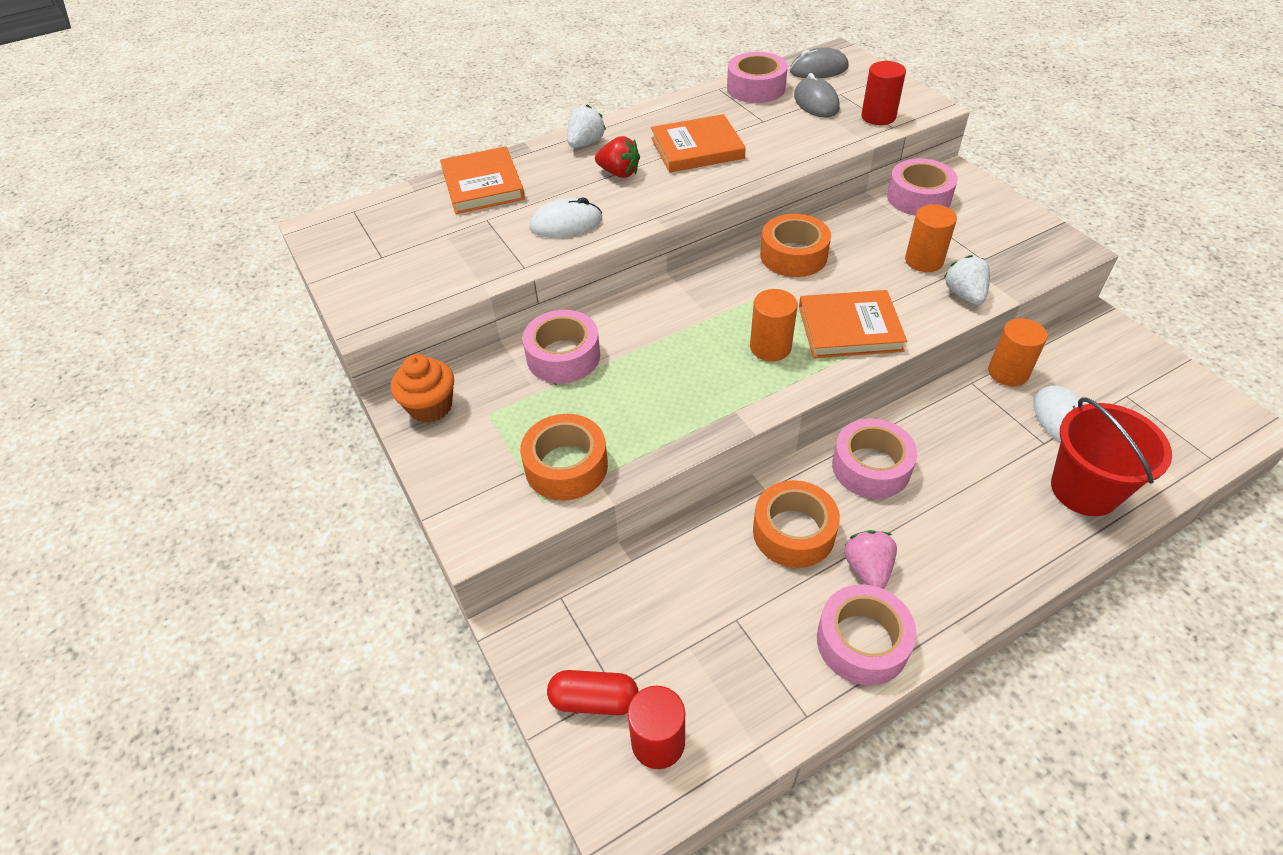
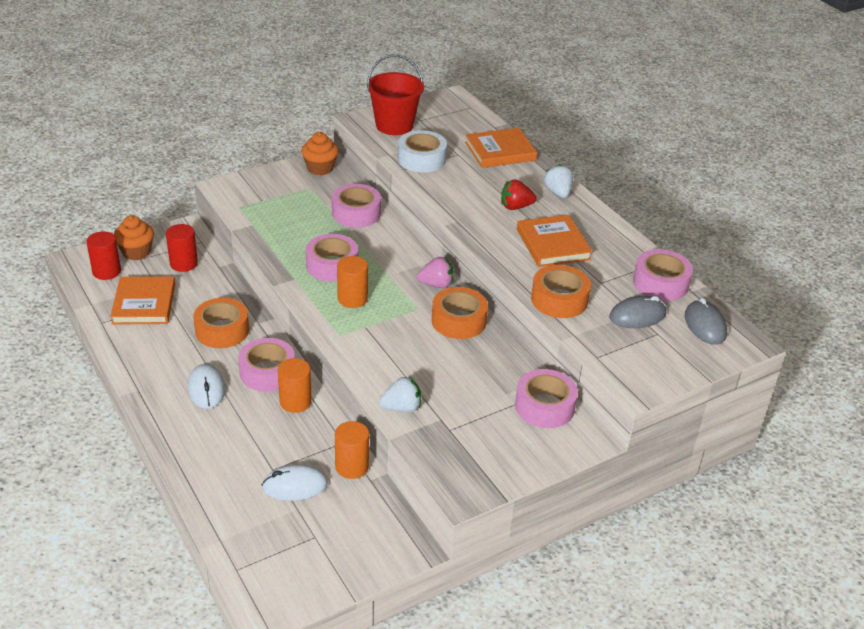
camera: 85 degrees right, 10 degrees down
orange tape [520,414,608,501] -> orange tape moved to [531,265,591,318]
white mouse [529,198,602,238] -> white mouse moved to [188,364,225,409]
red capsule [547,670,639,715] -> orange cupcake [114,215,154,260]
white strawberry [567,105,606,148] -> white strawberry turned 135 degrees counterclockwise [544,164,573,198]
red strawberry [595,136,640,178] -> red strawberry turned 60 degrees clockwise [501,179,536,210]
orange book [799,290,907,358] -> orange book moved to [110,276,175,325]
pink tape [817,584,917,686] -> pink tape moved to [306,234,358,282]
pink strawberry [844,530,897,589] -> pink strawberry moved to [417,257,454,288]
red cylinder [861,61,906,125] -> red cylinder moved to [166,224,198,272]
orange cylinder [905,204,957,272] -> orange cylinder moved to [278,358,312,413]
red bucket [1051,397,1172,516] -> red bucket moved to [367,55,424,135]
none -> white tape [398,130,447,172]

